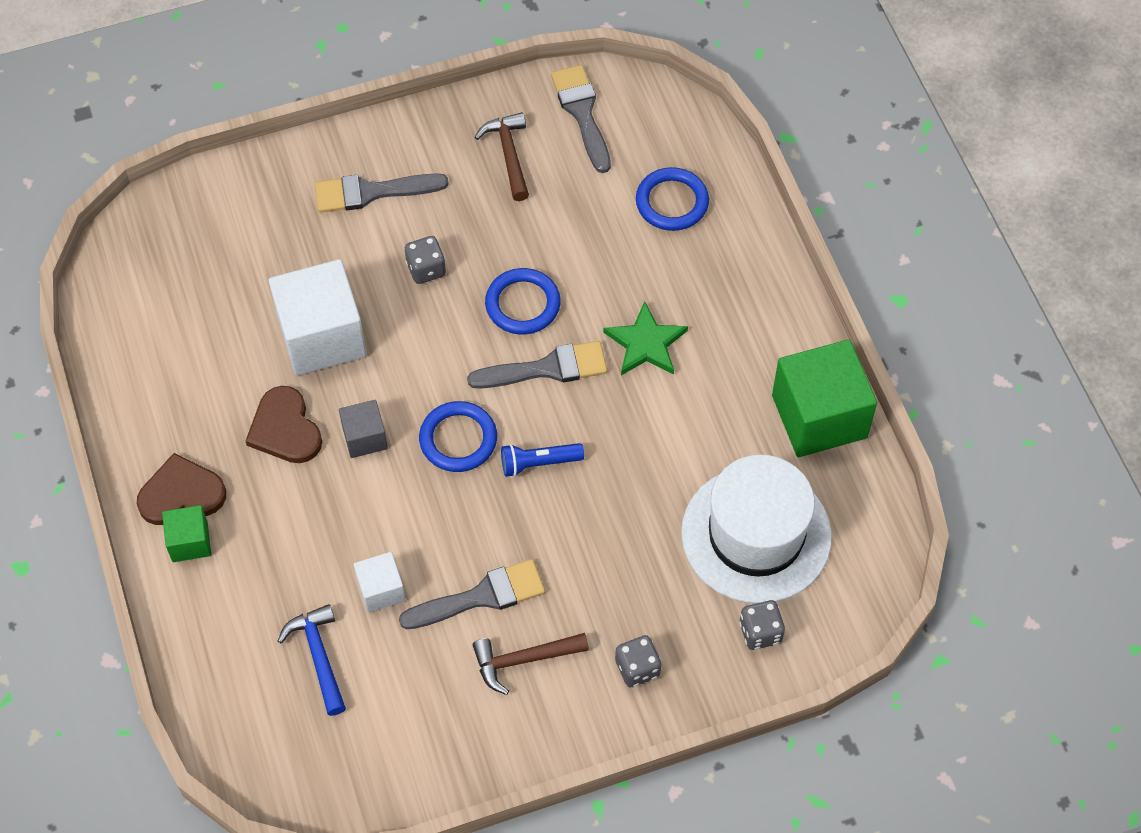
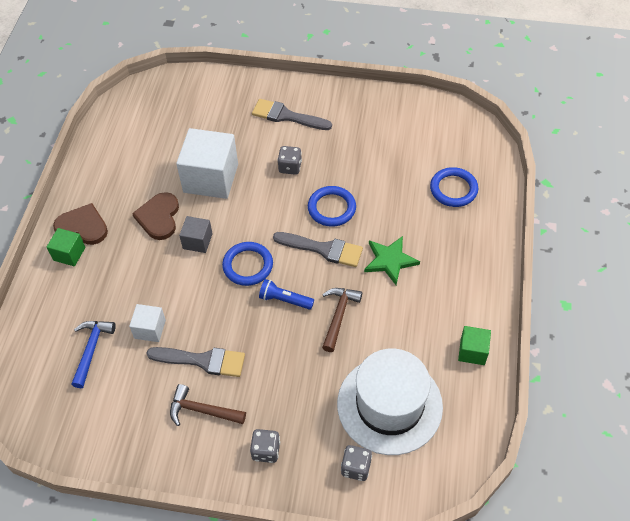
camera: 30 degrees right, 5 degrees down
brown hammer [475,112,529,201] -> brown hammer moved to [322,288,362,352]
grey brush [551,65,611,173] -> none
green cube [772,339,877,457] -> green cube [458,326,491,365], size x0.50

